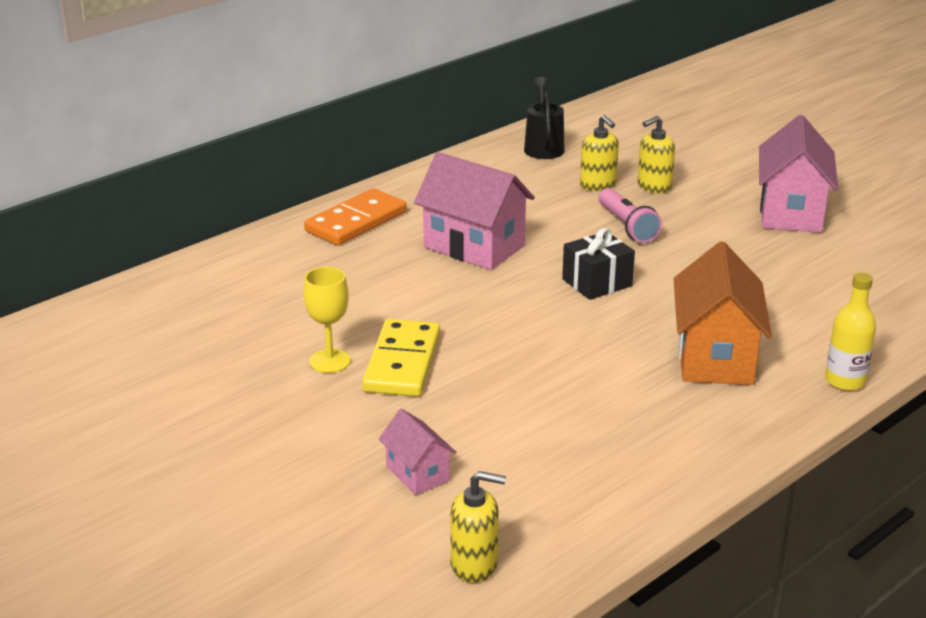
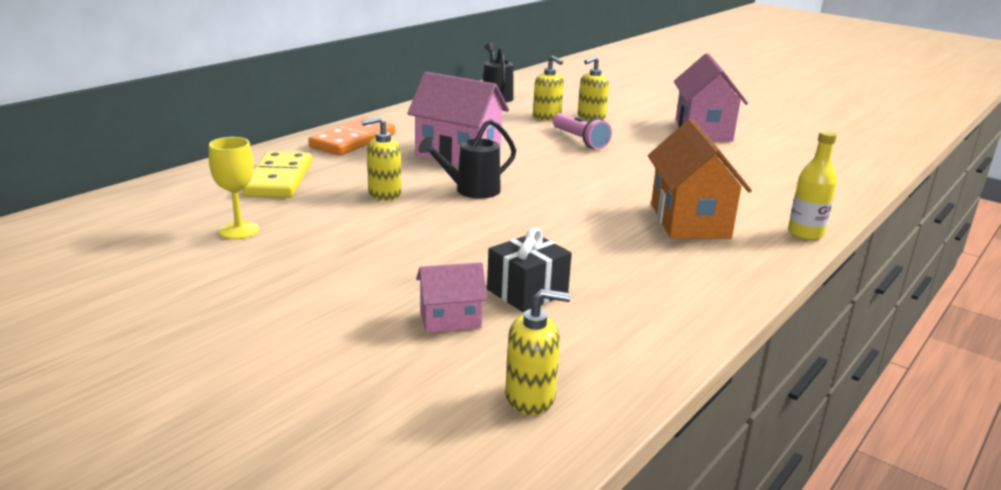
camera: 10 degrees left, 5 degrees down
yellow goblet [304,267,351,373] -> yellow goblet moved to [209,137,259,239]
yellow domino [362,319,440,397] -> yellow domino moved to [242,151,312,198]
pink house [379,409,456,495] -> pink house turned 60 degrees counterclockwise [416,262,487,333]
black gift [562,228,635,300] -> black gift moved to [487,228,572,312]
none -> yellow soap dispenser [361,116,401,200]
none -> black watering can [418,119,516,199]

